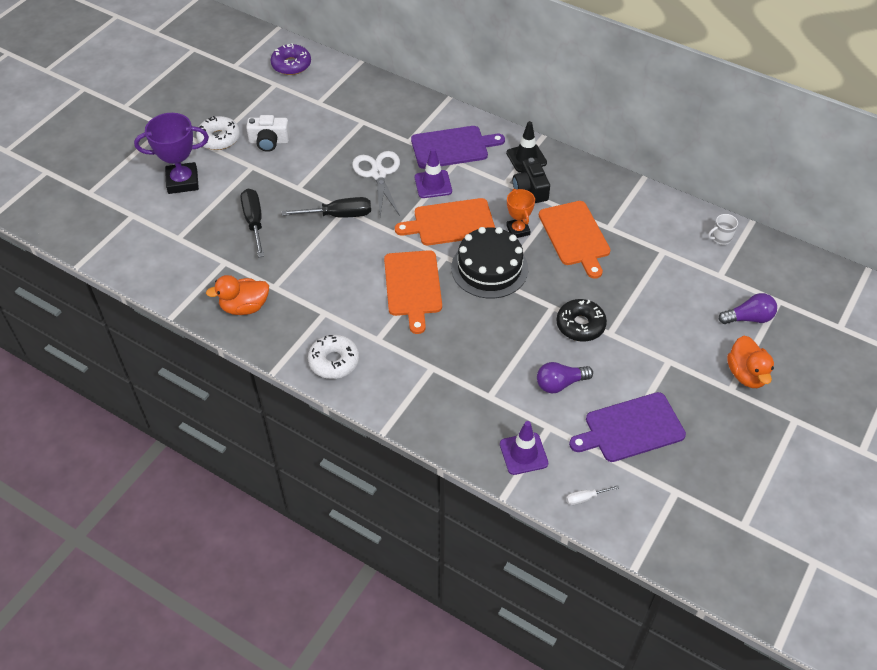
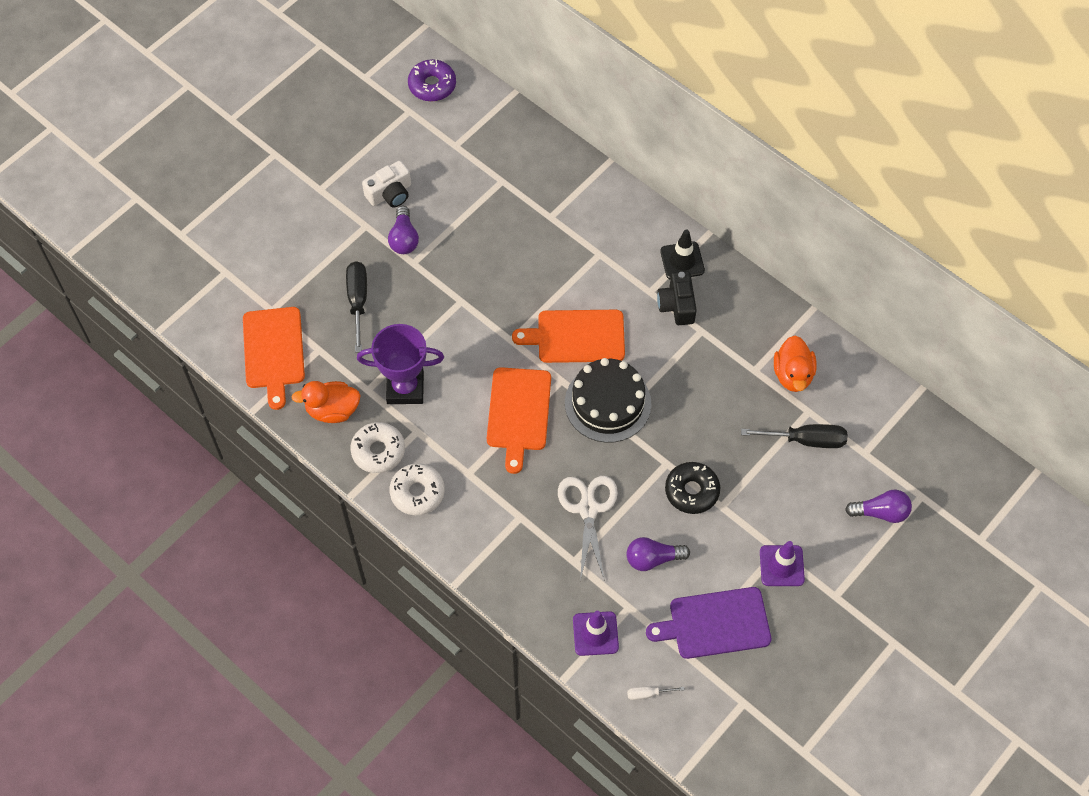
camera: 10 degrees right, 10 degrees up
purple trophy [134,113,209,194] -> purple trophy moved to [357,324,444,404]
white donut [196,116,240,150] -> white donut moved to [350,422,405,473]
white camera [246,115,290,152] -> white camera turned 45 degrees counterclockwise [362,161,411,208]
black screwdriver [282,197,371,218] -> black screwdriver moved to [741,424,848,448]
white scissors [352,151,400,217] -> white scissors moved to [558,476,618,581]
purple cutting board [411,126,505,169] -> none
purple traffic cone [415,148,452,198] -> purple traffic cone moved to [760,541,805,586]
orange trophy [506,189,535,238] -> none
orange cutting board [539,201,610,279] -> orange cutting board moved to [243,307,305,410]
white mug [708,214,738,245] -> none
orange duck [727,336,774,388] -> orange duck moved to [774,336,817,392]
none -> purple light bulb [388,206,419,254]

